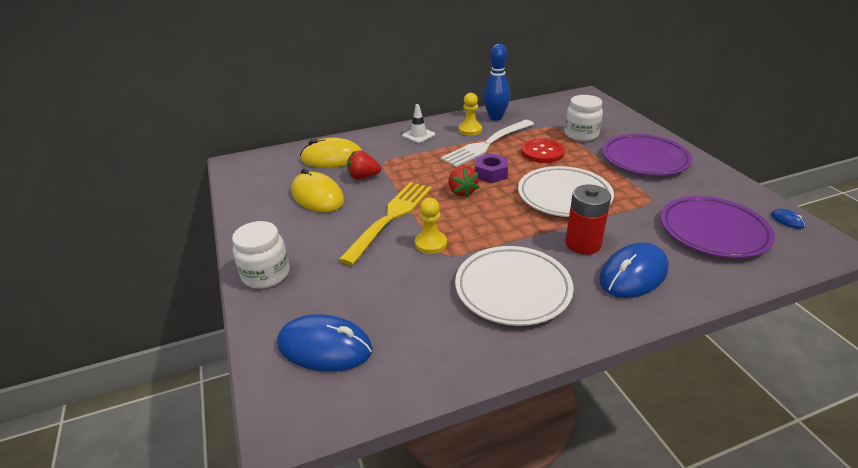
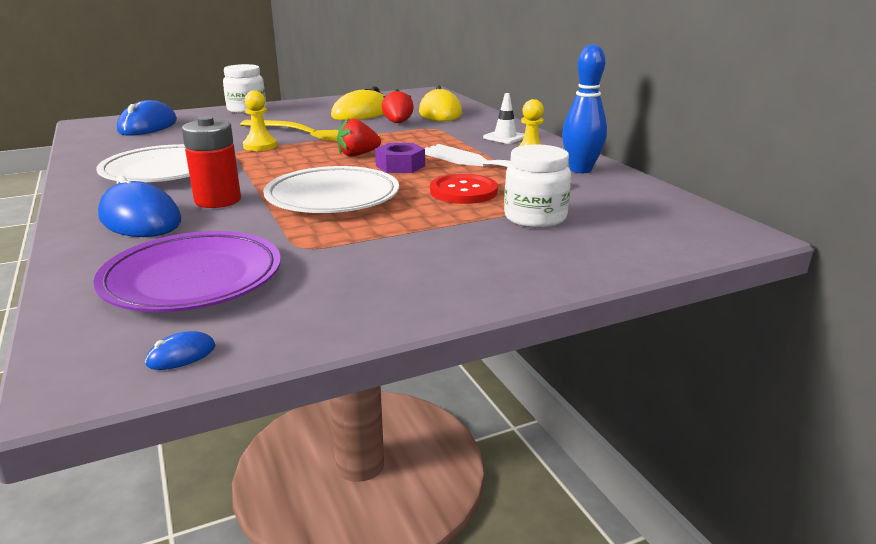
camera: 85 degrees right, 10 degrees down
purple plate [602,134,692,176] -> none

